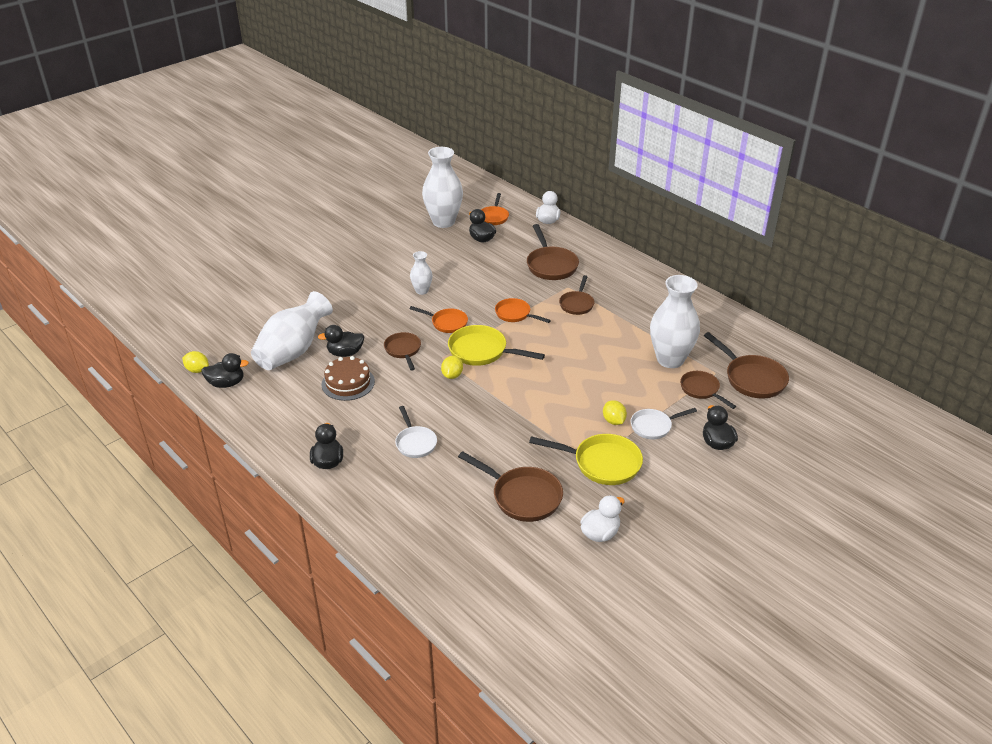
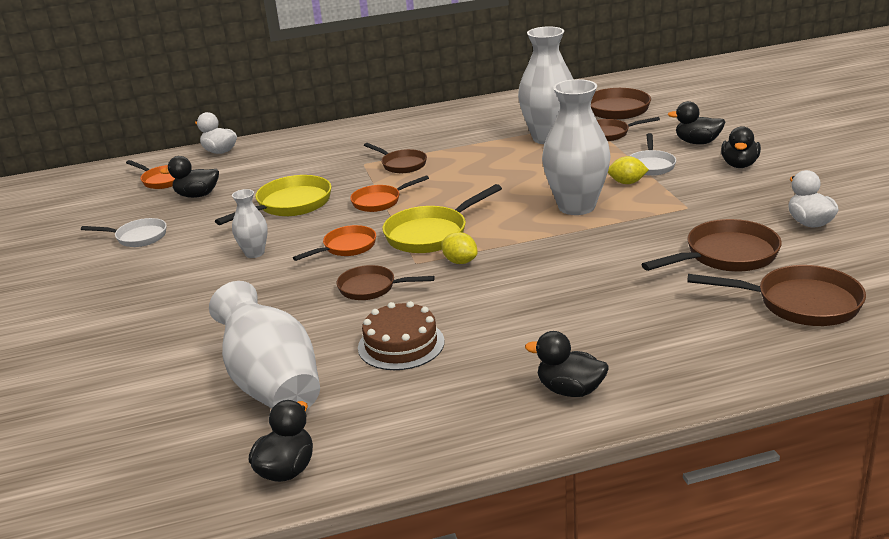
camera: 60 degrees left, 10 degrees down
yellow lemon [182,351,209,373] -> none
black duck [318,325,365,357] -> black duck moved to [721,126,761,168]
white pan [395,406,437,458] -> white pan moved to [81,218,167,247]
white vase [422,147,463,228] -> white vase moved to [542,79,610,215]
brown pan [527,224,579,280] -> brown pan moved to [687,265,866,326]
yellow pan [529,434,643,485] -> yellow pan moved to [215,175,331,225]

